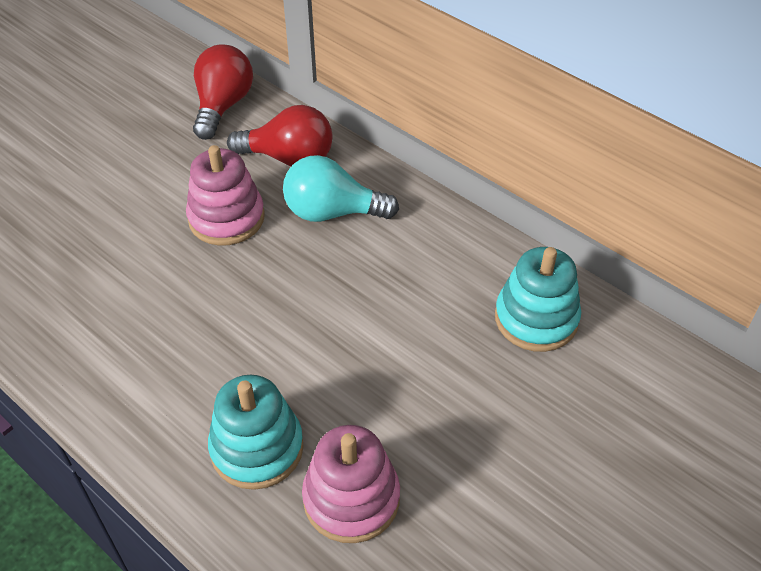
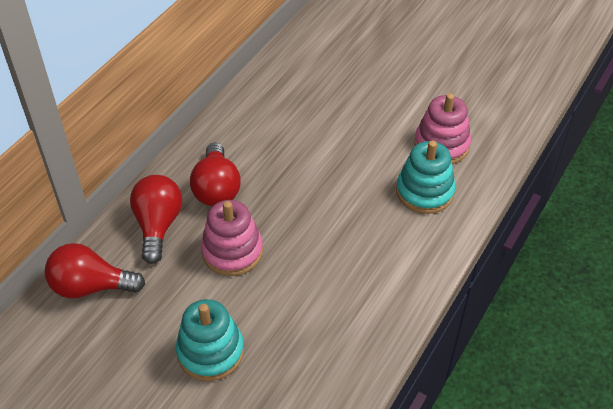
camera: 100 degrees left, 0 degrees up
turquoise light bulb [283,155,399,222] -> red light bulb [190,142,241,206]
turquoise stacking toy [495,247,581,352] -> turquoise stacking toy moved to [176,299,244,381]

